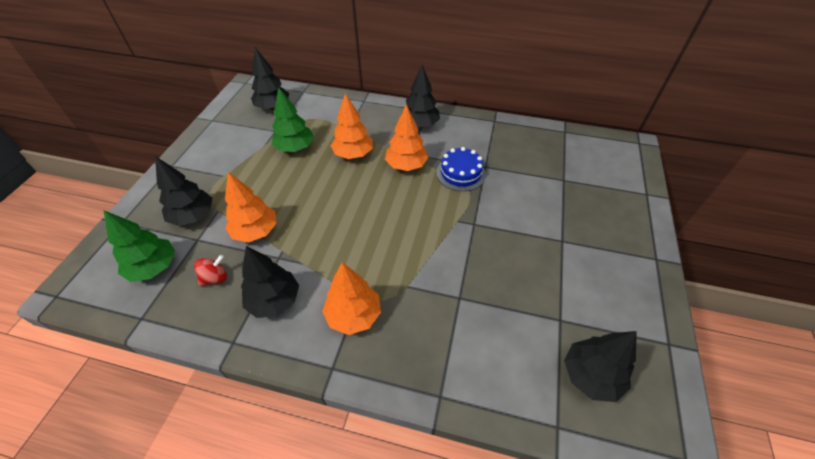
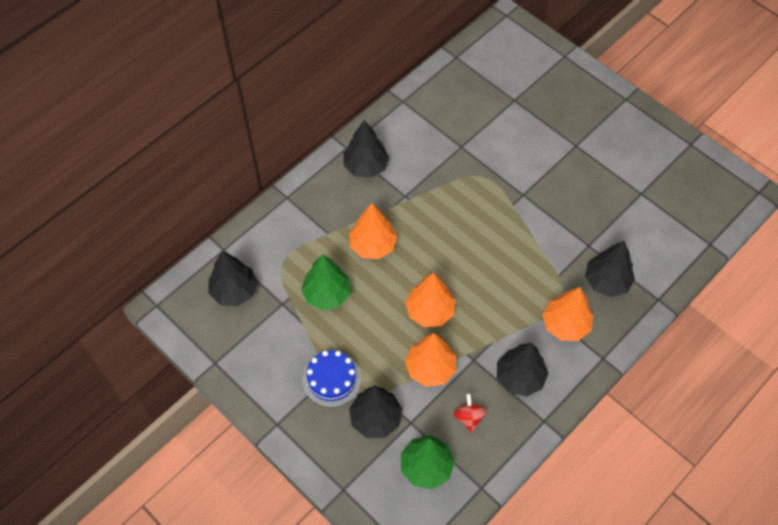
camera: 60 degrees left, 10 degrees up
orange tree [385,104,429,171] -> orange tree moved to [405,272,455,327]
blue cake [436,147,486,191] -> blue cake moved to [303,350,361,407]
black tree [564,331,637,402] -> black tree moved to [585,241,635,297]

